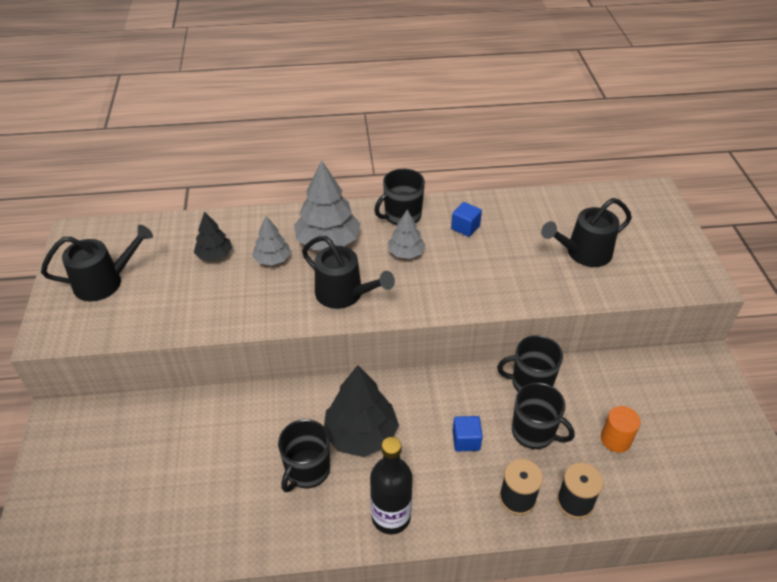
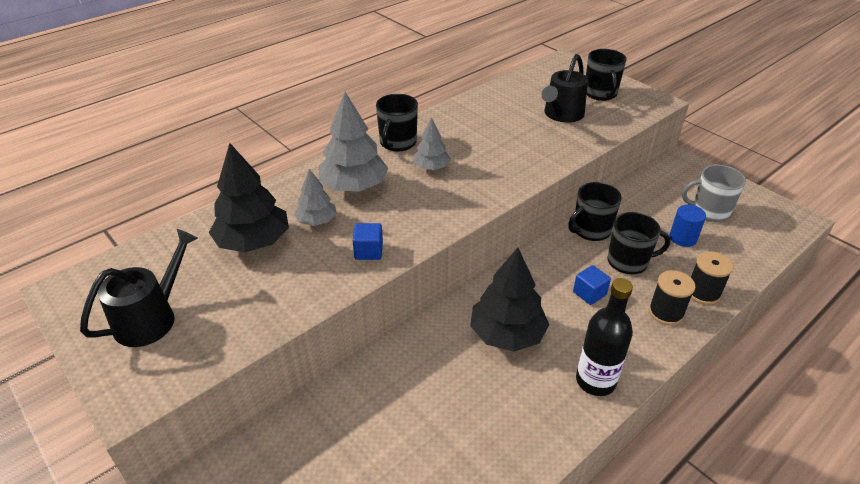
camera: 35 degrees left, 5 degrees down
black tree [194,211,232,261] -> black tree [209,143,289,253], size x1.77
black mug [278,419,330,492] -> black mug moved to [586,49,626,101]
black watering can [302,236,395,309] -> none
blue cube [451,202,482,237] -> blue cube moved to [353,223,383,260]
orange cylinder [601,406,641,453] -> blue cylinder [669,205,706,247]
none -> grey mug [682,165,746,222]

